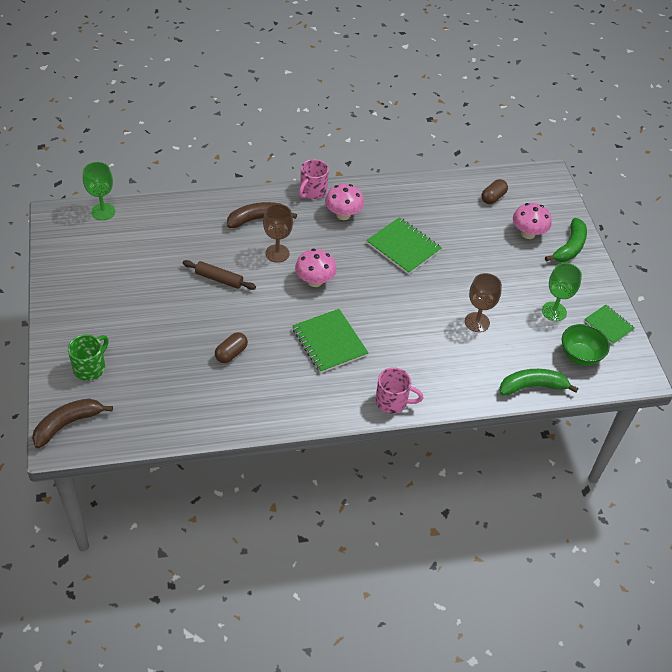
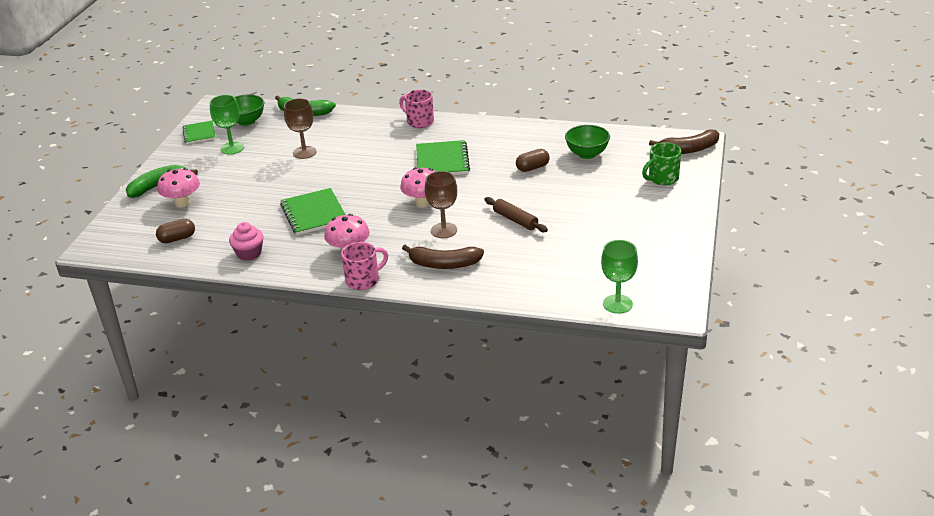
camera: 150 degrees left, 15 degrees down
none -> pink cupcake [229,222,263,261]
none -> green bowl [565,125,610,159]

